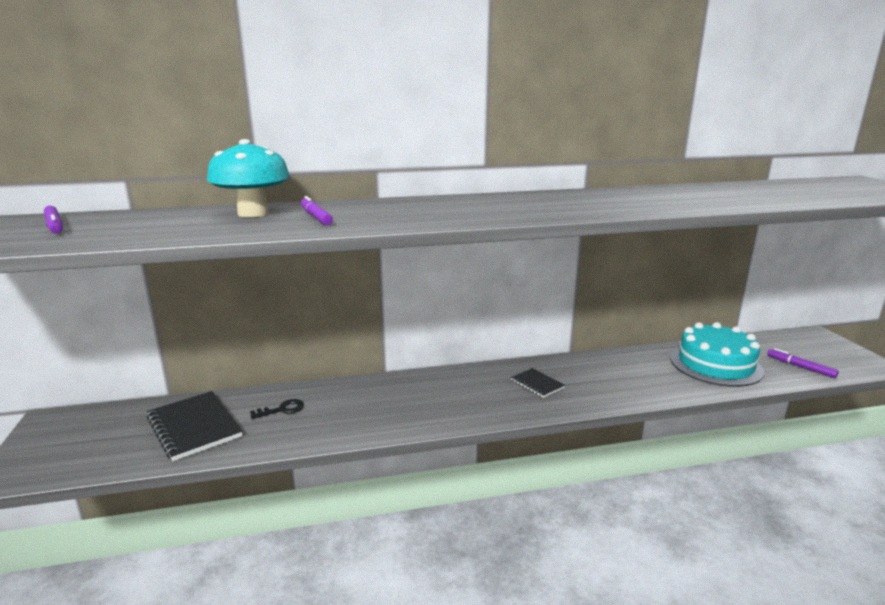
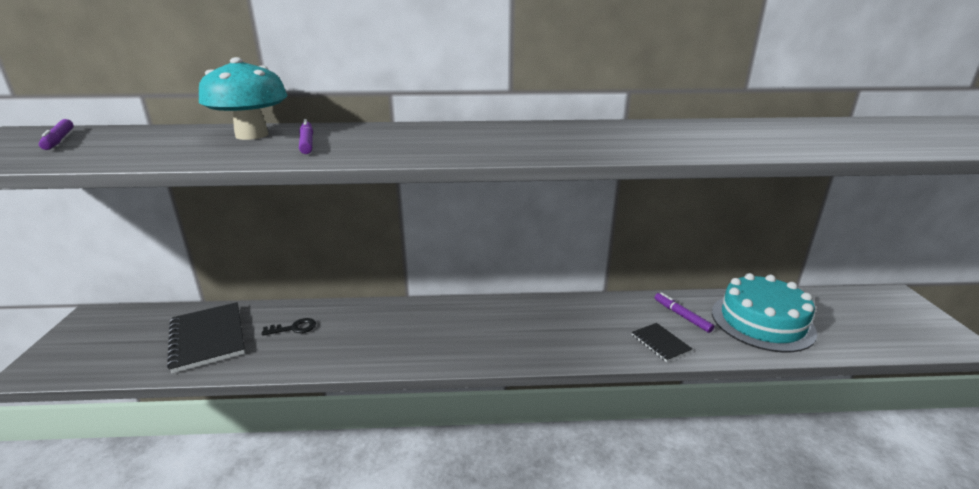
camera: 10 degrees right, 5 degrees up
black notebook [511,368,565,398] -> black notebook moved to [632,323,693,362]
purple marker [768,348,839,378] -> purple marker moved to [655,292,714,333]

